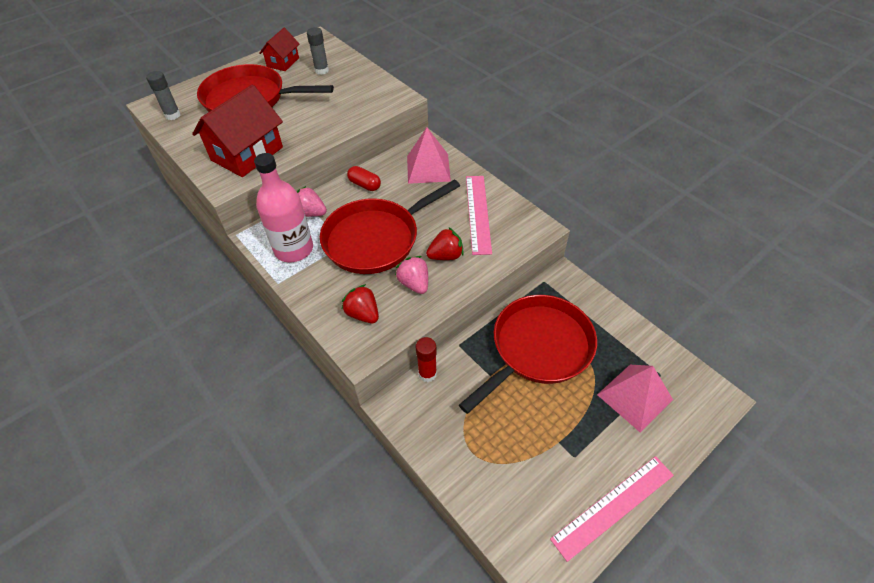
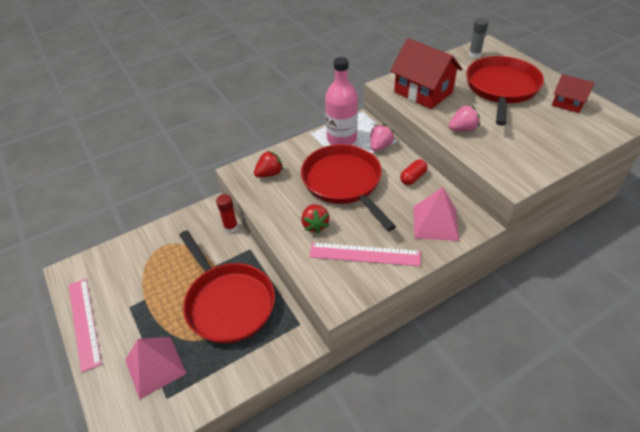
camera: 100 degrees right, 5 degrees down
grey glue stick [307,27,329,75] -> none
pink strawberry [395,256,428,294] -> pink strawberry moved to [449,105,480,131]

